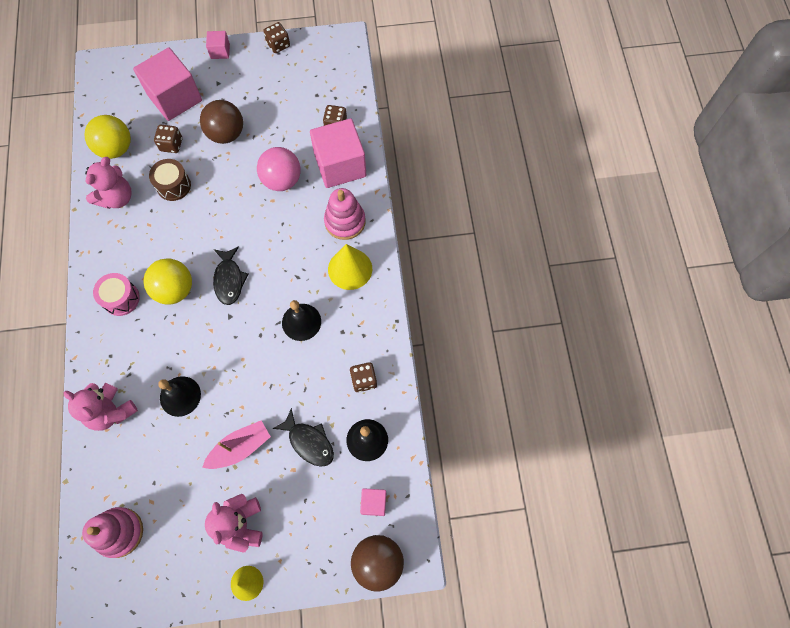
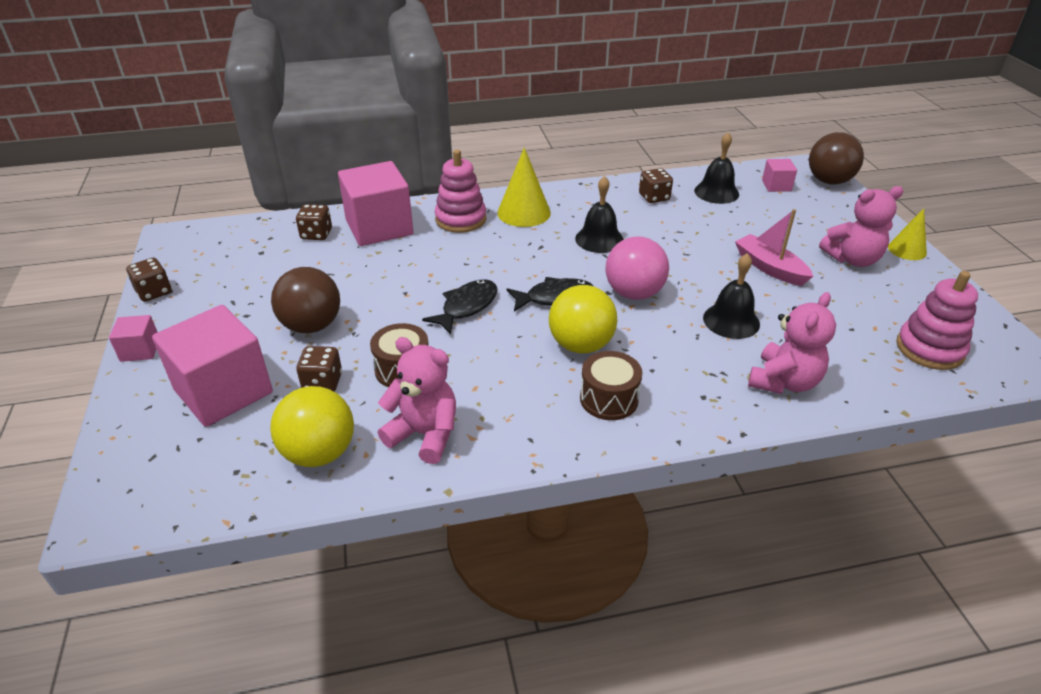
camera: 95 degrees left, 30 degrees down
pink drum [93,273,140,316] -> brown drum [580,351,642,420]
pink ball [257,147,301,191] -> pink ball moved to [606,236,669,300]
black fish [272,408,334,467] -> black fish moved to [422,279,498,335]

